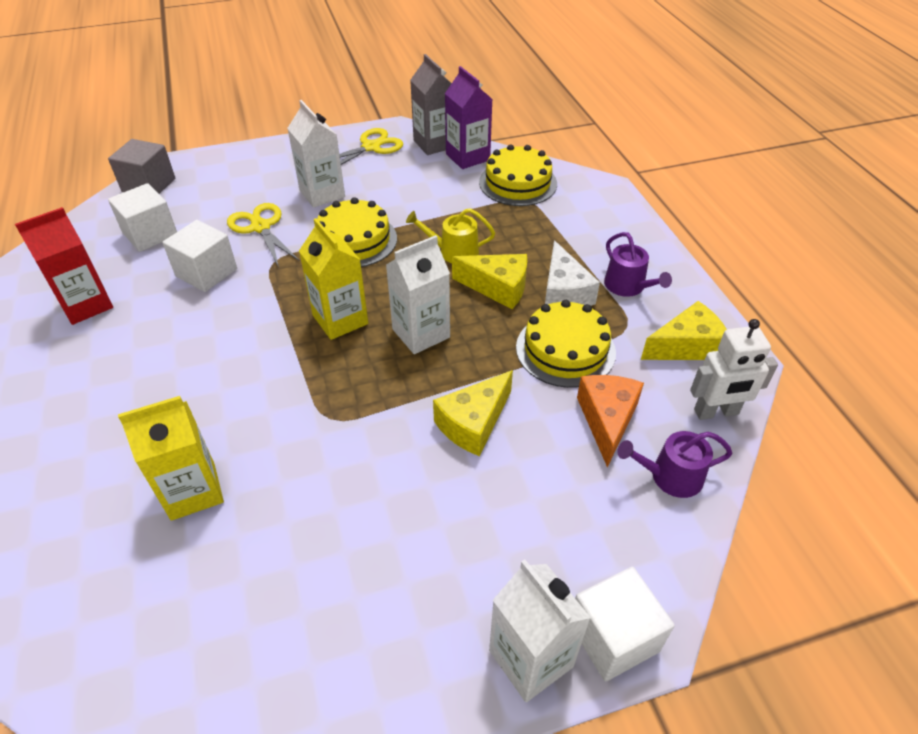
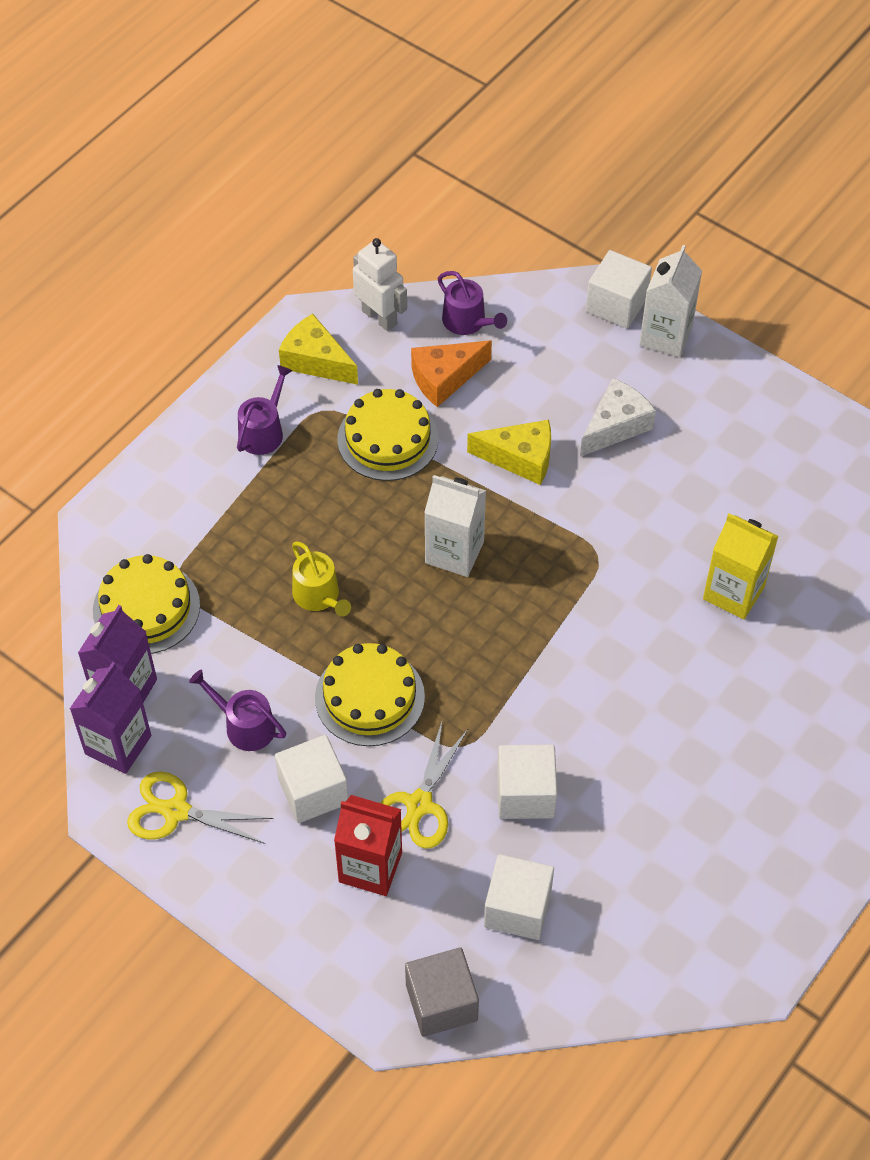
camera: 125 degrees left, 10 degrees up
red carton [15,207,113,325] -> red carton moved to [334,795,402,896]
white carton [287,100,345,208] -> white cube [275,735,348,823]
yellow carton [299,218,368,340] -> none
grey carton [410,54,452,155] -> purple carton [70,662,151,774]
yellow cheese [452,254,527,309] -> none
white cheese [545,240,600,306] -> white cheese moved to [580,378,656,457]
none -> purple watering can [189,670,286,751]

